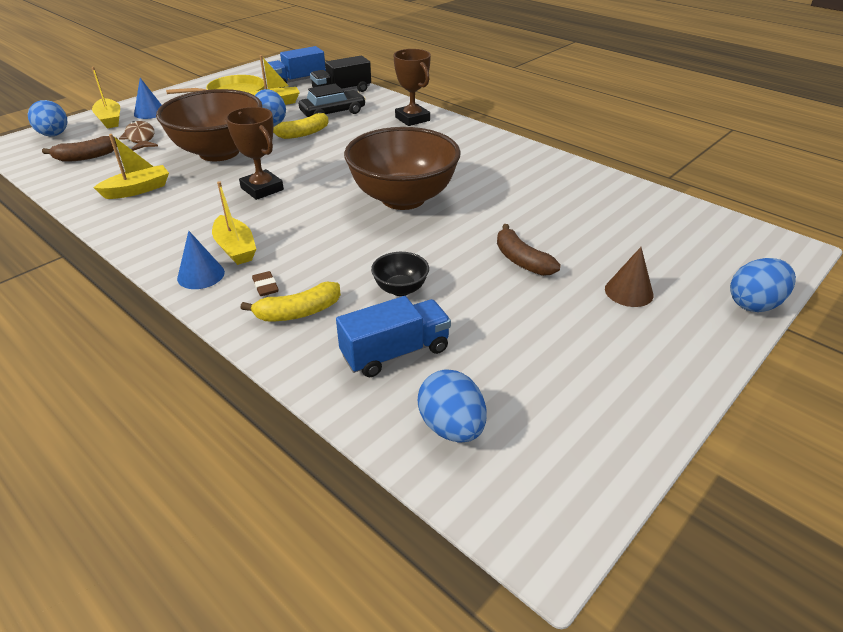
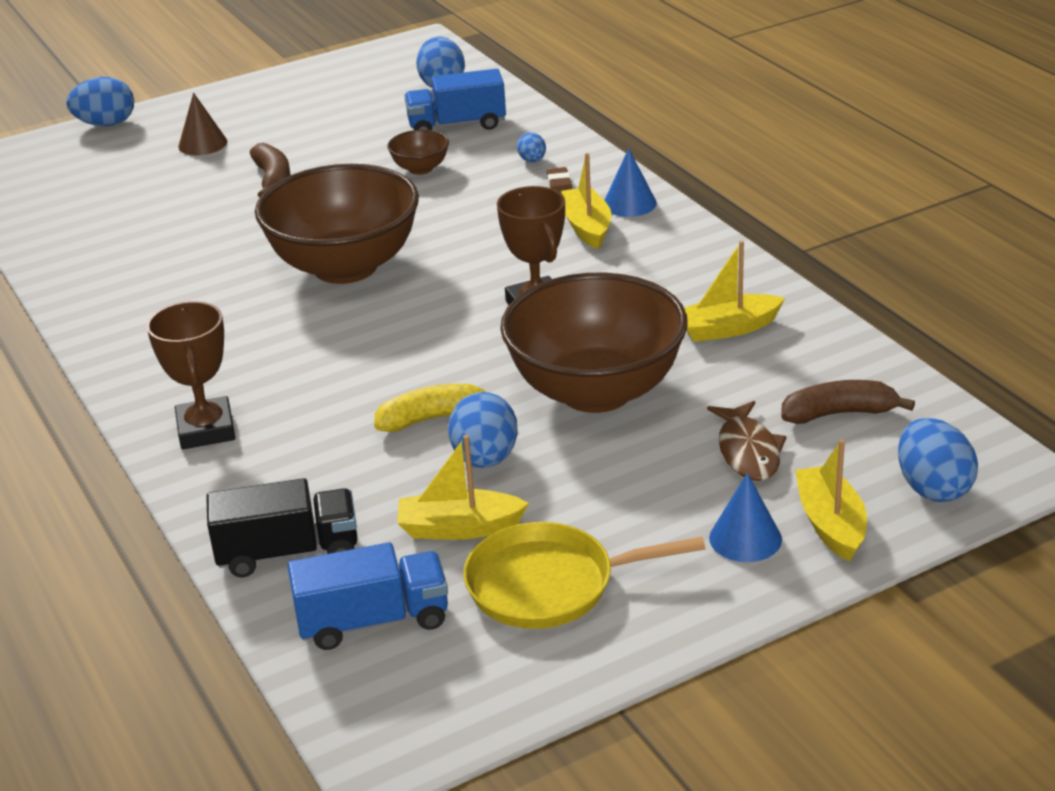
camera: 160 degrees left, 5 degrees down
yellow banana [241,281,341,321] -> blue egg [517,132,546,162]
black car [299,84,366,117] -> none
black bowl [371,252,429,296] -> brown bowl [387,130,449,175]

